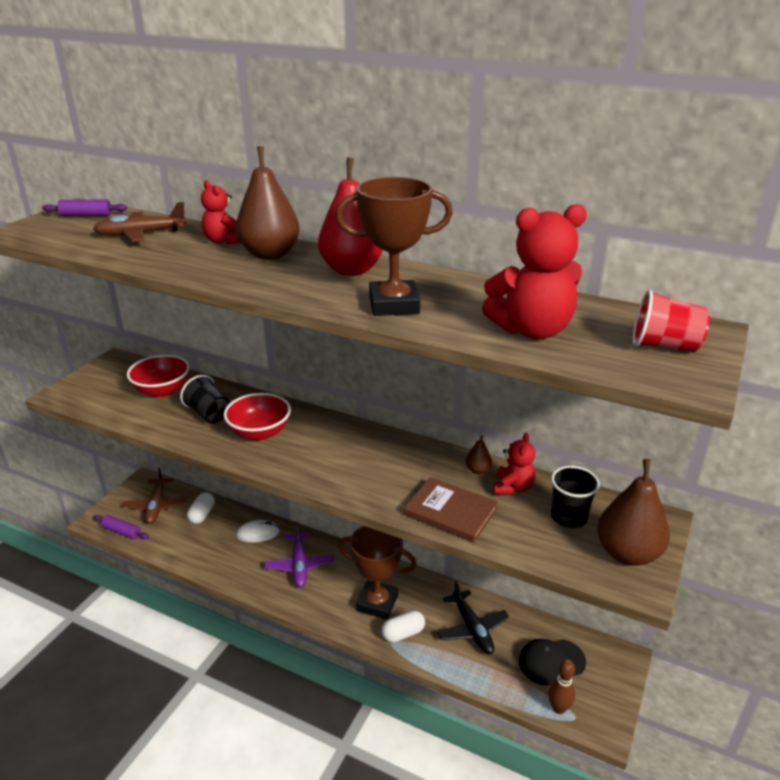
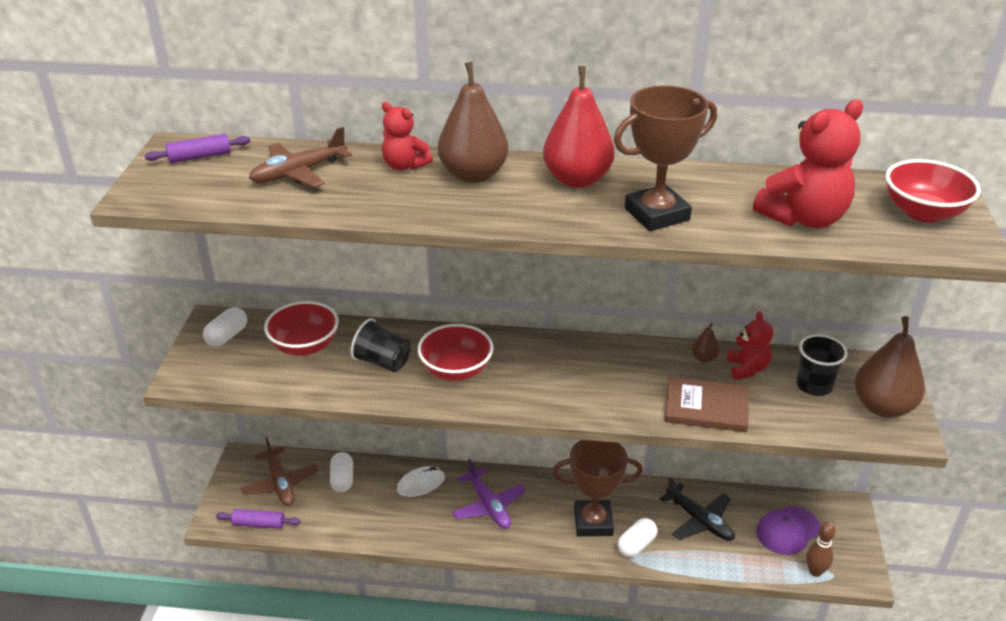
camera: 20 degrees left, 5 degrees up
black cap [519,639,586,686] -> purple cap [756,506,820,555]
red cup [633,290,710,352] -> red bowl [886,159,981,223]
none -> white capsule [203,307,247,347]

